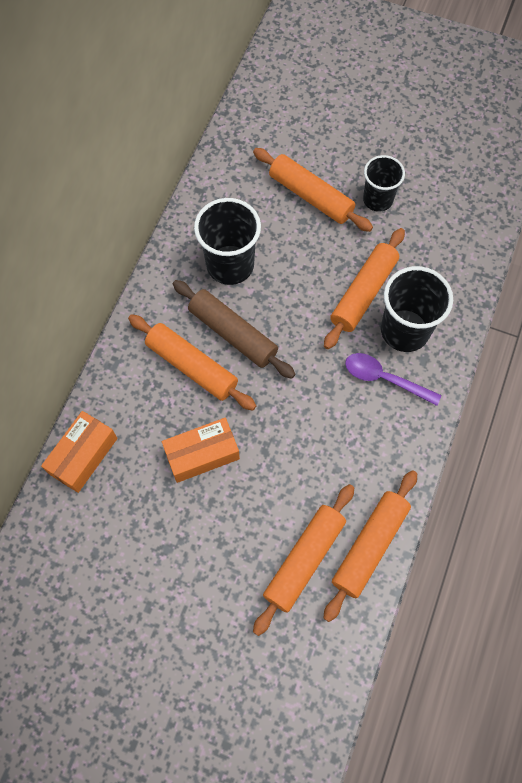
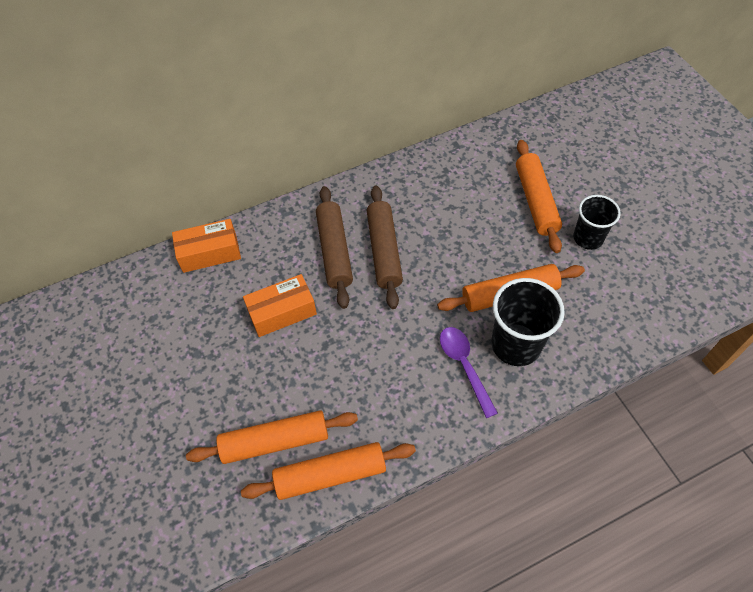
camera: 45 degrees right, 10 degrees down
orange rolling pin [128,314,256,411] -> brown rolling pin [316,186,353,309]
orange box [162,418,240,483] -> orange box turned 45 degrees counterclockwise [243,274,317,337]
black cup [194,198,261,285] -> none

